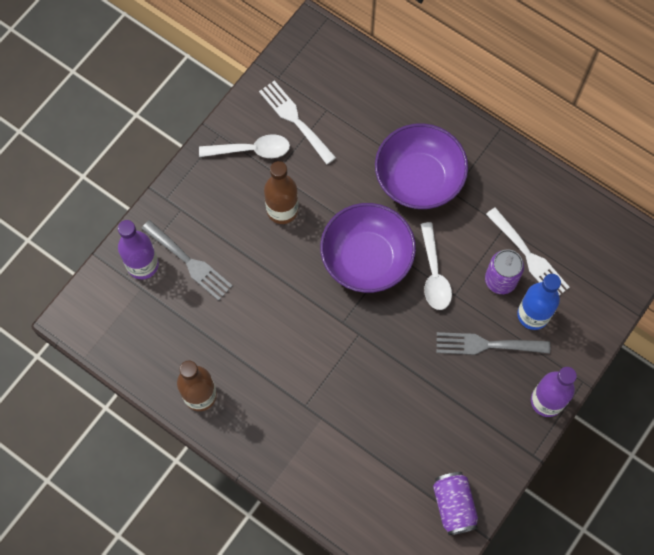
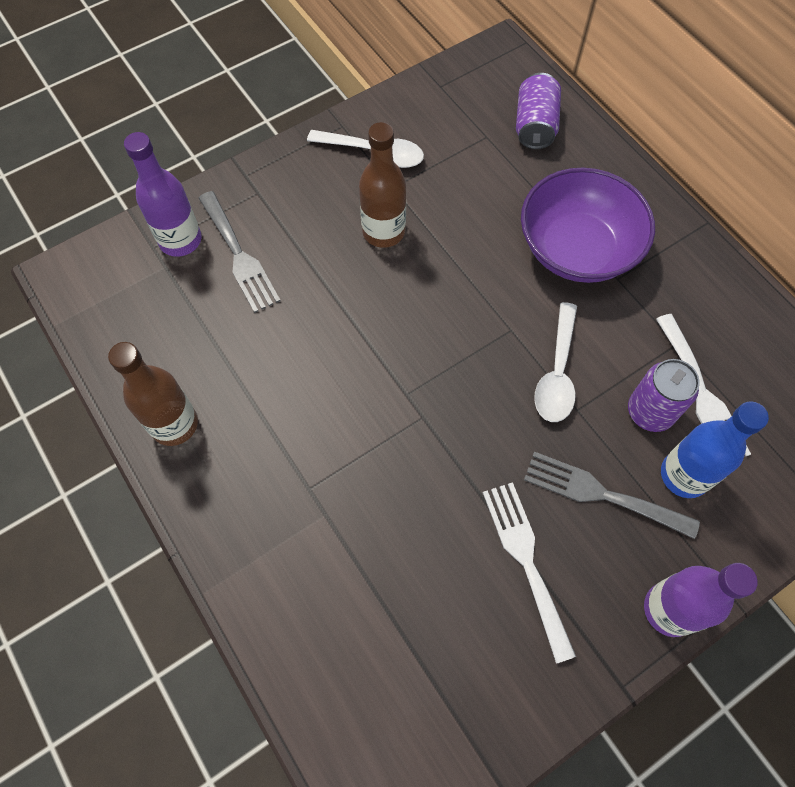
camera: 20 degrees right, 5 degrees down
white fork [259,81,336,164] -> white fork moved to [483,482,576,664]
purple bowl [320,203,416,293] -> none
purple can [433,472,478,535] -> purple can moved to [516,73,561,149]

